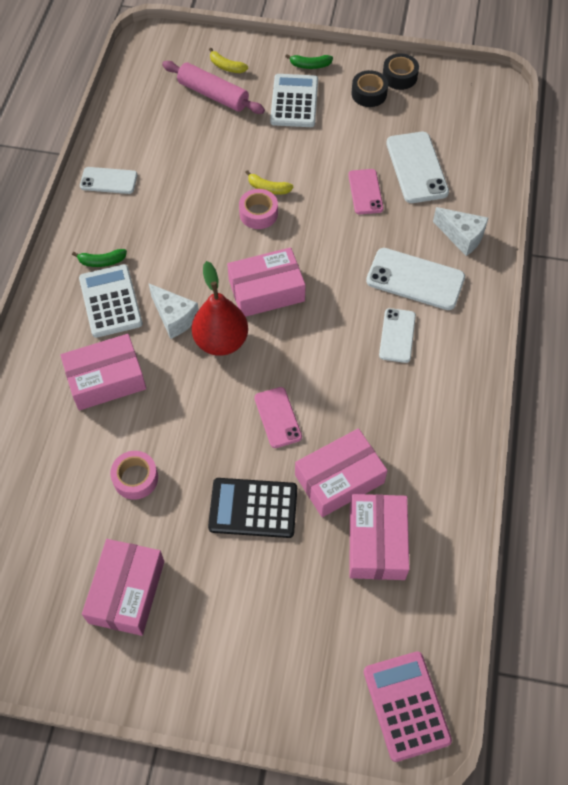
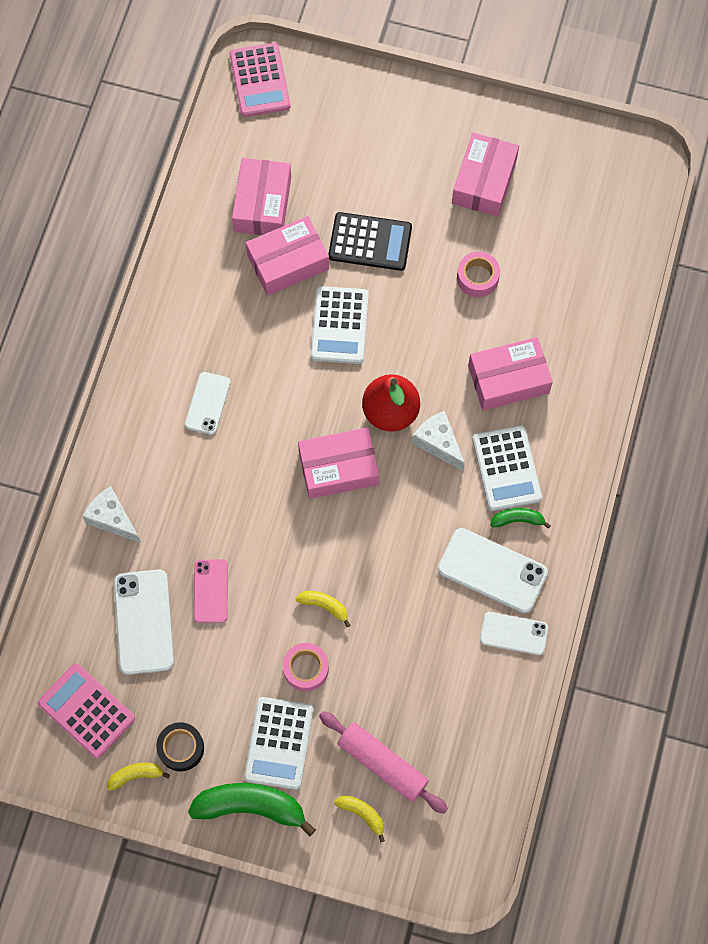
camera: 175 degrees left, 10 degrees up
pink tape [239,189,278,229] -> pink tape moved to [283,643,329,691]
pink phone [254,387,302,448] -> white calculator [311,286,369,364]
green banana [285,54,333,69] -> green banana [188,783,316,837], size x2.01
white phone [366,248,465,310] -> white phone moved to [438,528,548,613]
black tape [383,53,419,90] -> yellow banana [107,763,170,791]
none -> pink calculator [38,663,135,759]

